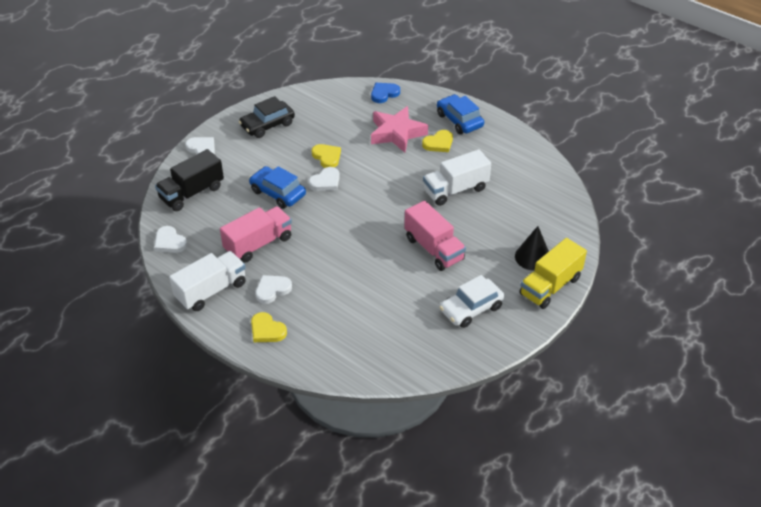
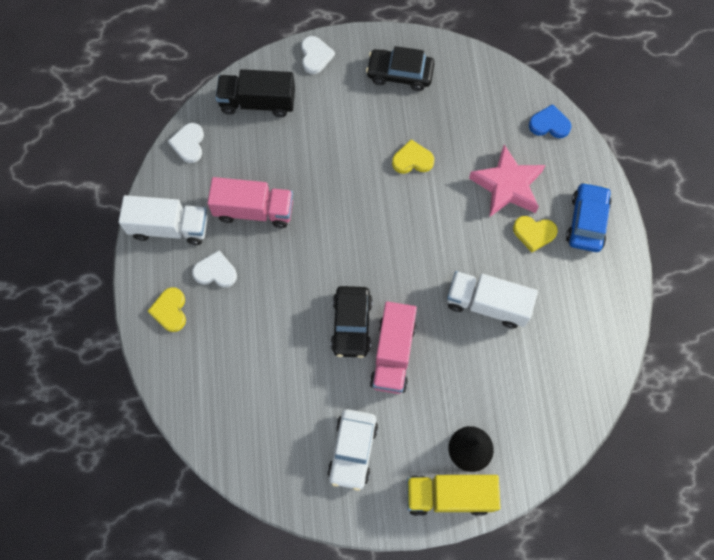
camera: 45 degrees right, 25 degrees up
blue car [249,166,306,209] -> none
white heart [308,167,340,191] -> none
yellow heart [312,144,341,168] -> yellow heart turned 105 degrees counterclockwise [392,139,435,174]
white car [440,275,505,328] -> white car turned 90 degrees counterclockwise [327,409,378,491]
none -> black car [331,286,373,358]

